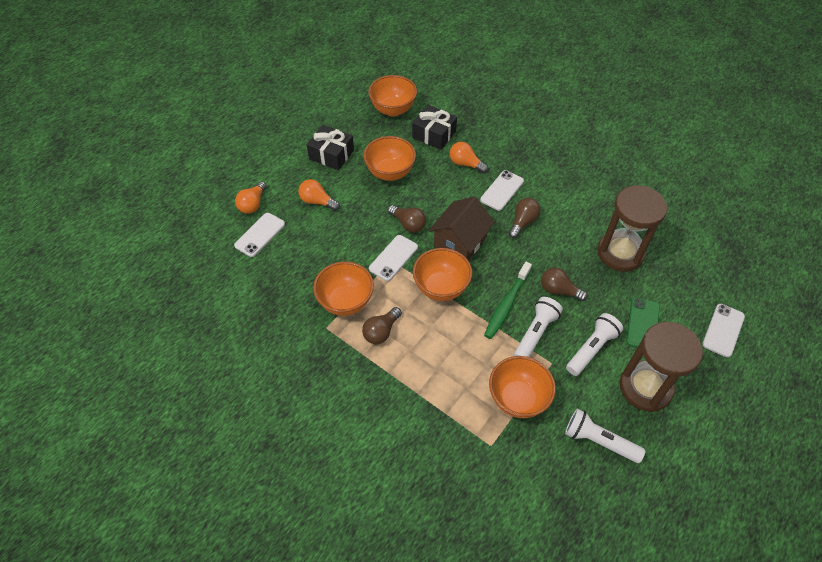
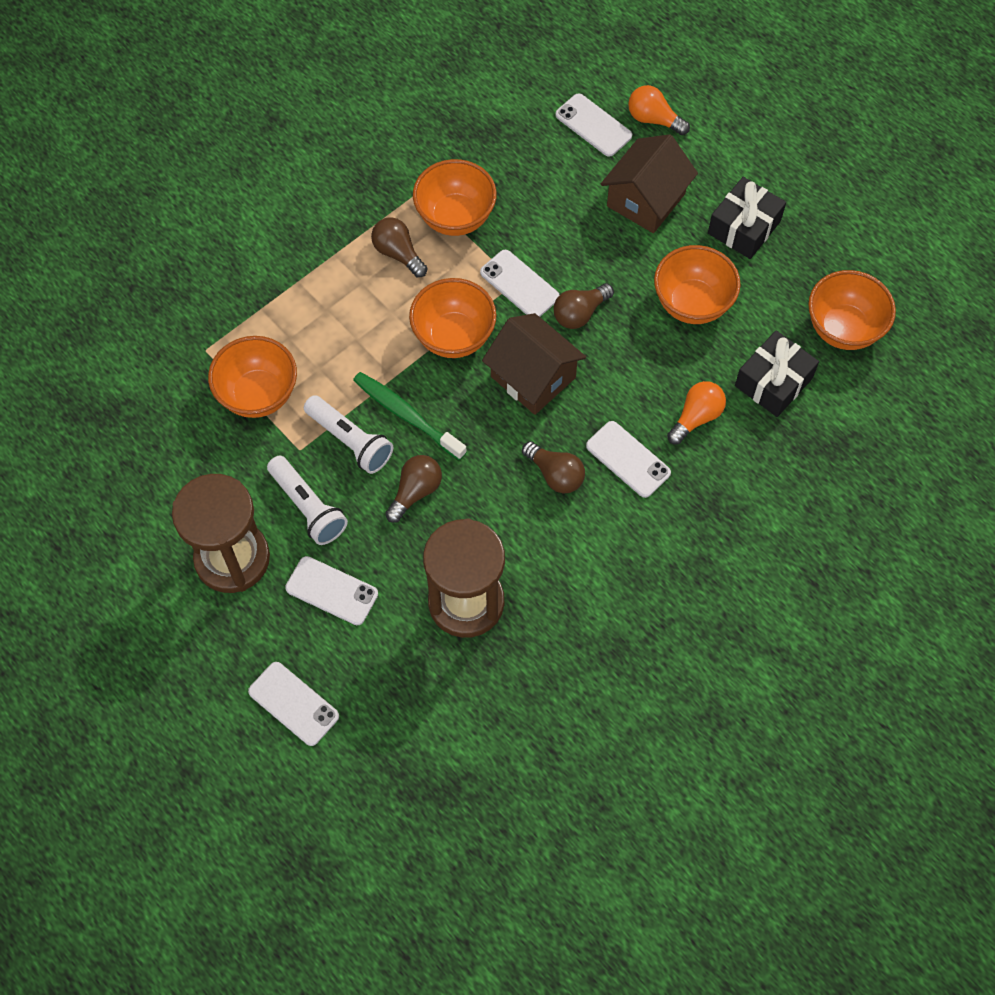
camera: 100 degrees right, 10 degrees up
orange light bulb [298,179,340,211] -> brown house [601,134,698,233]
white flashlight [565,408,646,463] -> none
green phone [626,297,660,348] -> white phone [285,556,378,625]

